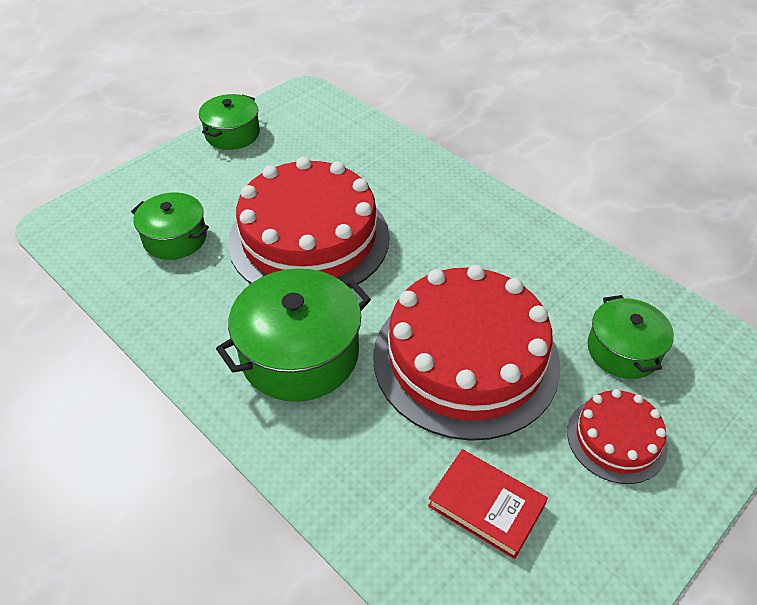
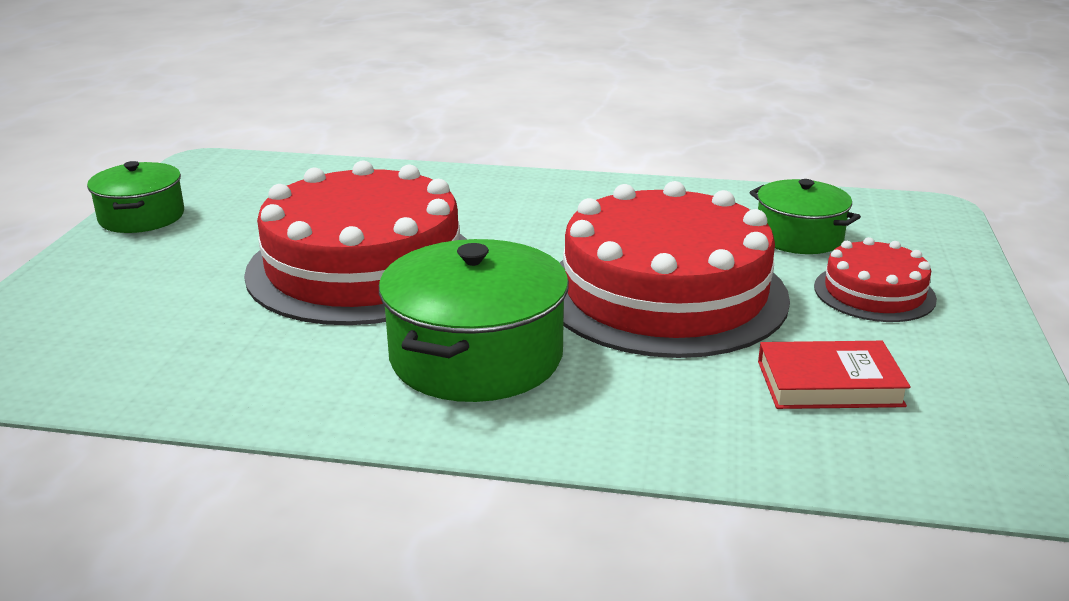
camera: 35 degrees left, 20 degrees down
green pot [131,192,209,260] -> none

